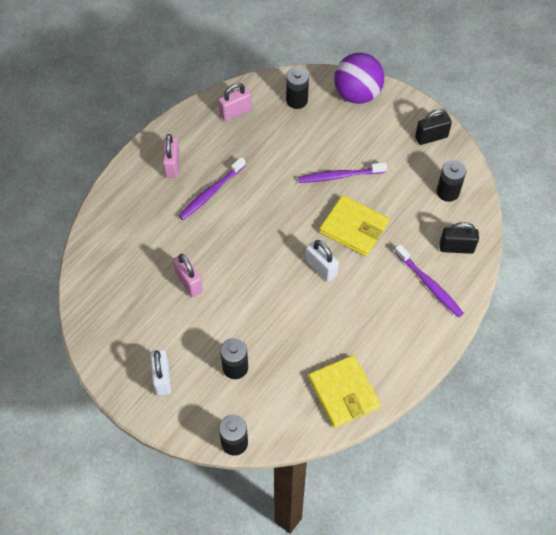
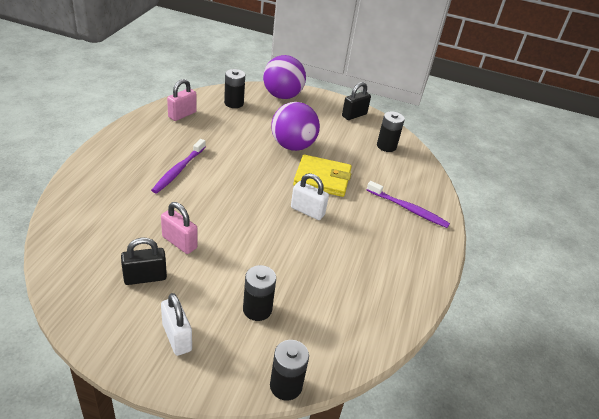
camera: 25 degrees left, 20 degrees down
pink padlock [162,134,180,178] -> none
purple toothbrush [298,162,387,183] -> purple ball [271,102,320,151]
yellow wallet [309,355,381,428] -> none
black padlock [440,222,479,254] -> black padlock moved to [121,238,167,285]

